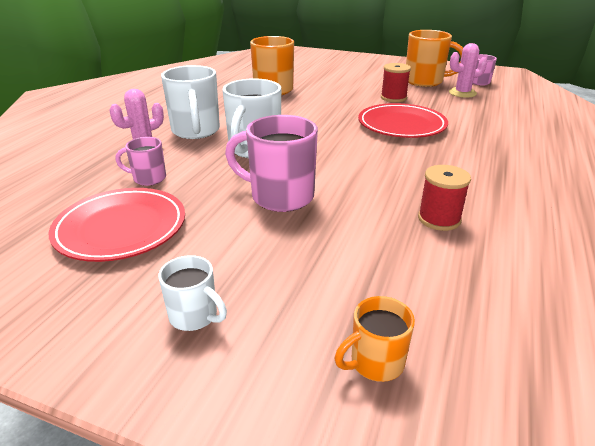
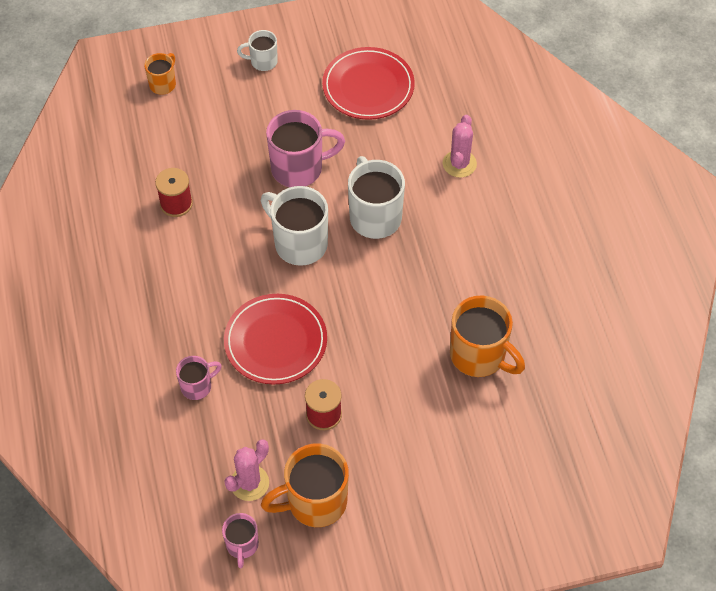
camera: 145 degrees right, 25 degrees up
pink mug [115,137,166,186] -> pink mug moved to [176,356,222,400]
white mug [161,65,220,139] -> white mug moved to [261,186,328,266]

